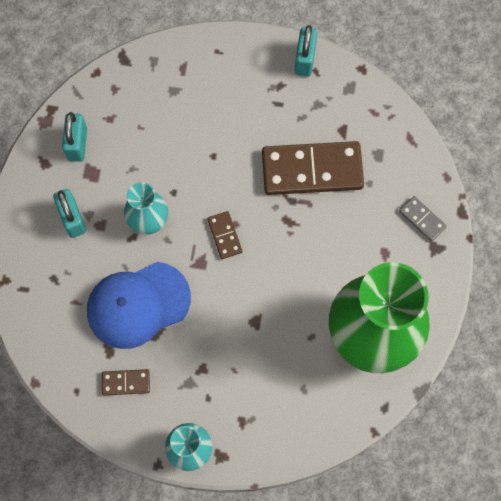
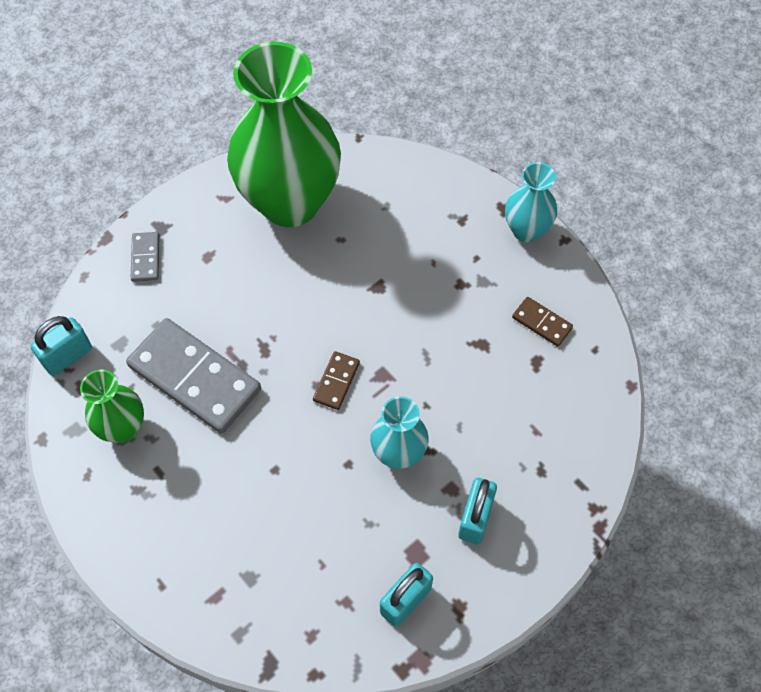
camera: 140 degrees left, 10 degrees down
blue cap [87,262,191,349] -> none
brown domino [262,141,364,195] -> grey domino [126,318,261,433]
turquoise padlock [295,25,317,77] -> turquoise padlock moved to [31,316,92,376]
none -> green vase [80,370,144,443]

